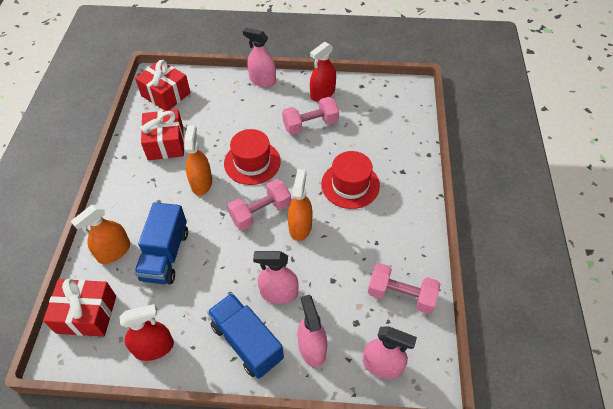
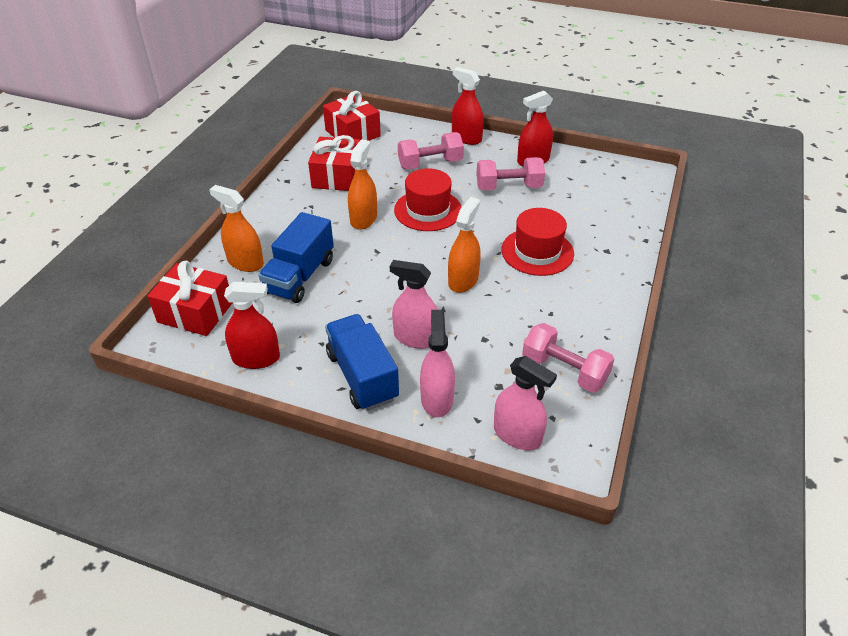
camera: 15 degrees right, 10 degrees down
orange spray bottle [71,205,130,264] -> orange spray bottle turned 60 degrees clockwise [209,185,264,272]
pink dumbbell [227,179,291,230] -> pink dumbbell moved to [398,132,464,170]
pink spray bottle [243,28,276,87] -> red spray bottle [452,67,484,145]

